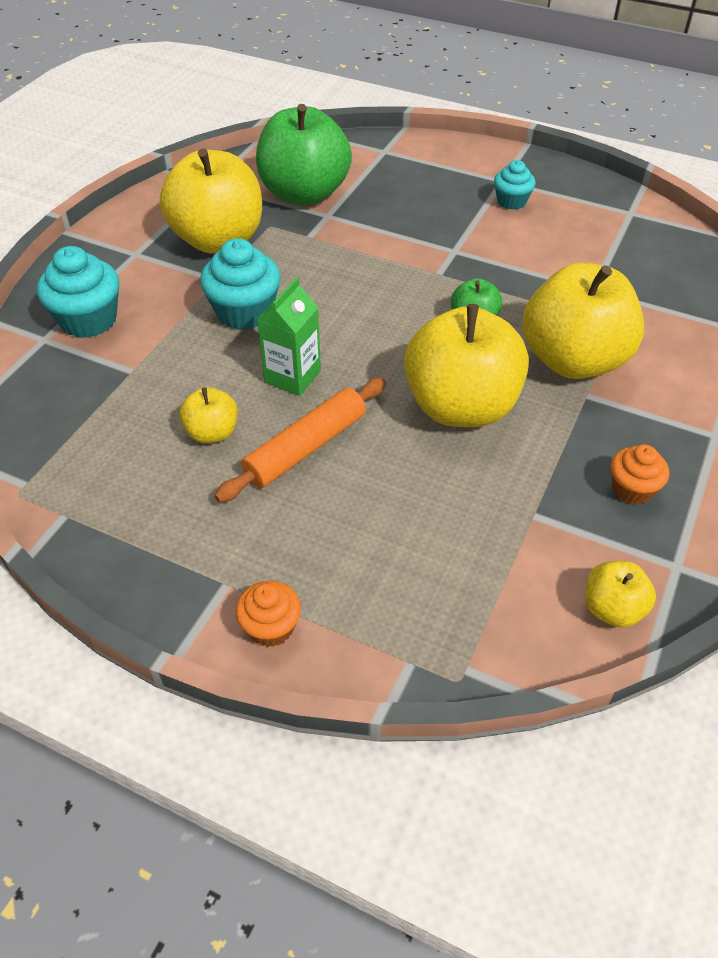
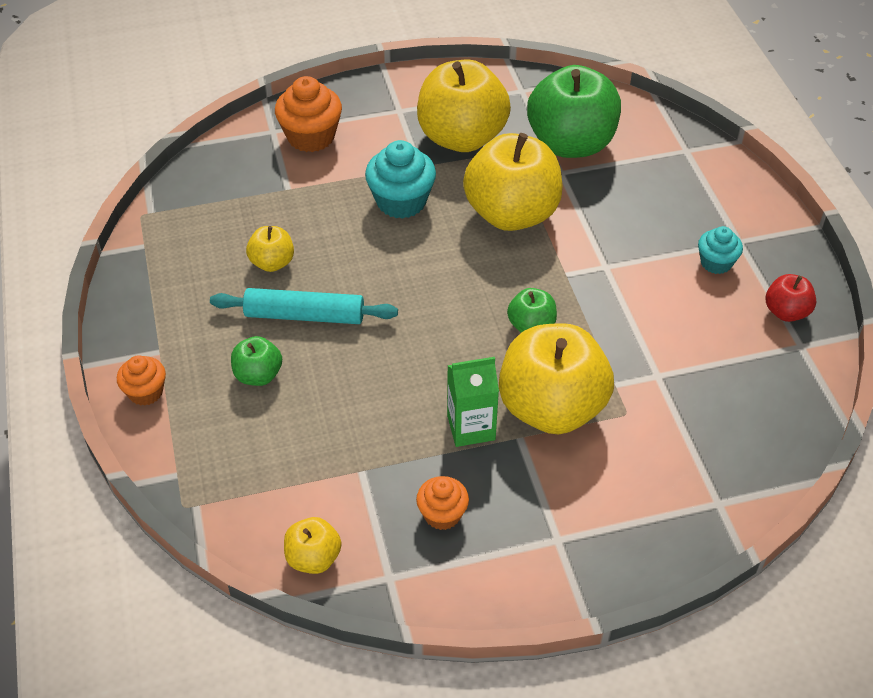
camera: 50 degrees right, 0 degrees up
turquoise cupcake [37,246,120,338] -> orange cupcake [275,76,342,152]
orange rolling pin [214,378,386,502] -> turquoise rolling pin [210,288,398,324]
green carton [257,277,321,396] -> green carton moved to [447,357,499,447]
yellow apple [404,304,529,427] -> yellow apple moved to [463,133,563,231]
none -> green apple [231,336,282,386]
none -> red apple [766,274,816,322]

